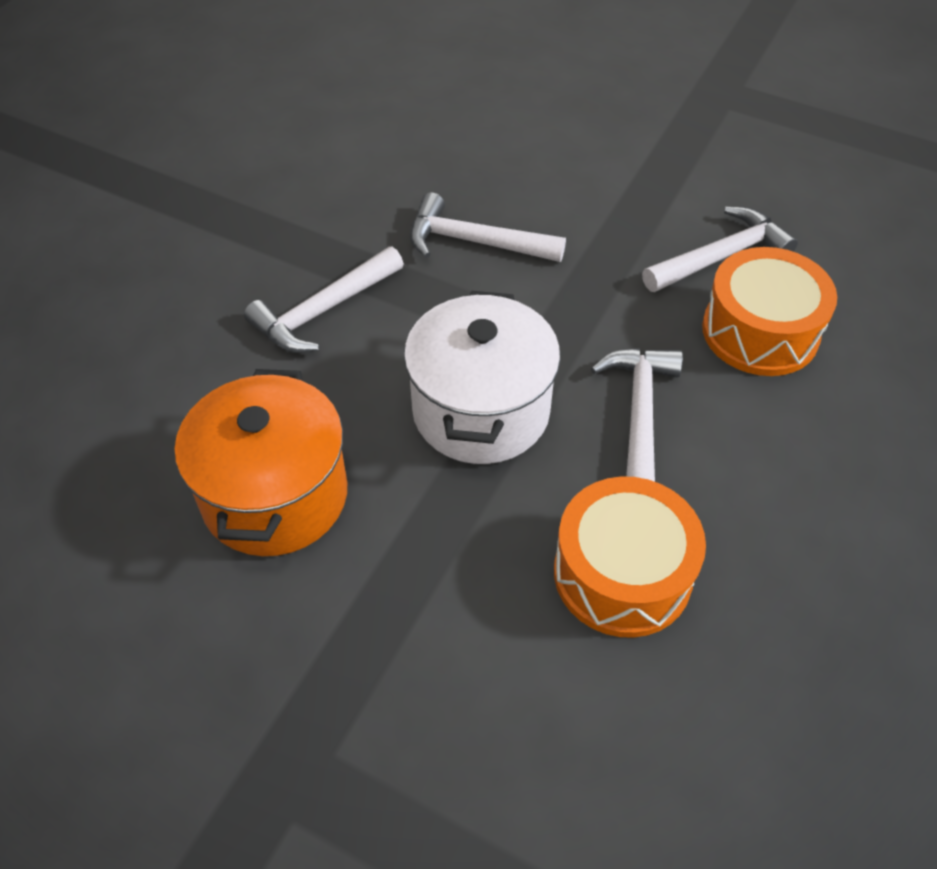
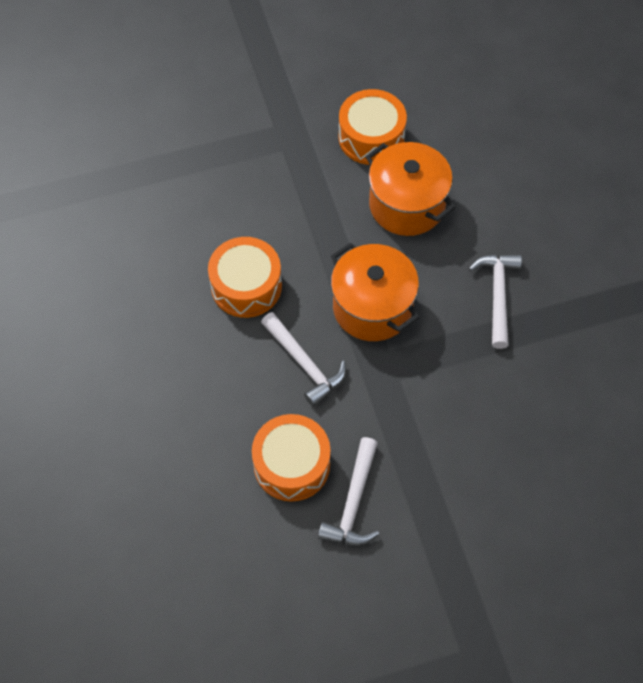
camera: 135 degrees right, 10 degrees up
white pot [404,291,560,464] -> orange pot [331,242,419,341]
white hammer [410,192,566,262] -> none
none -> orange drum [338,89,407,165]

